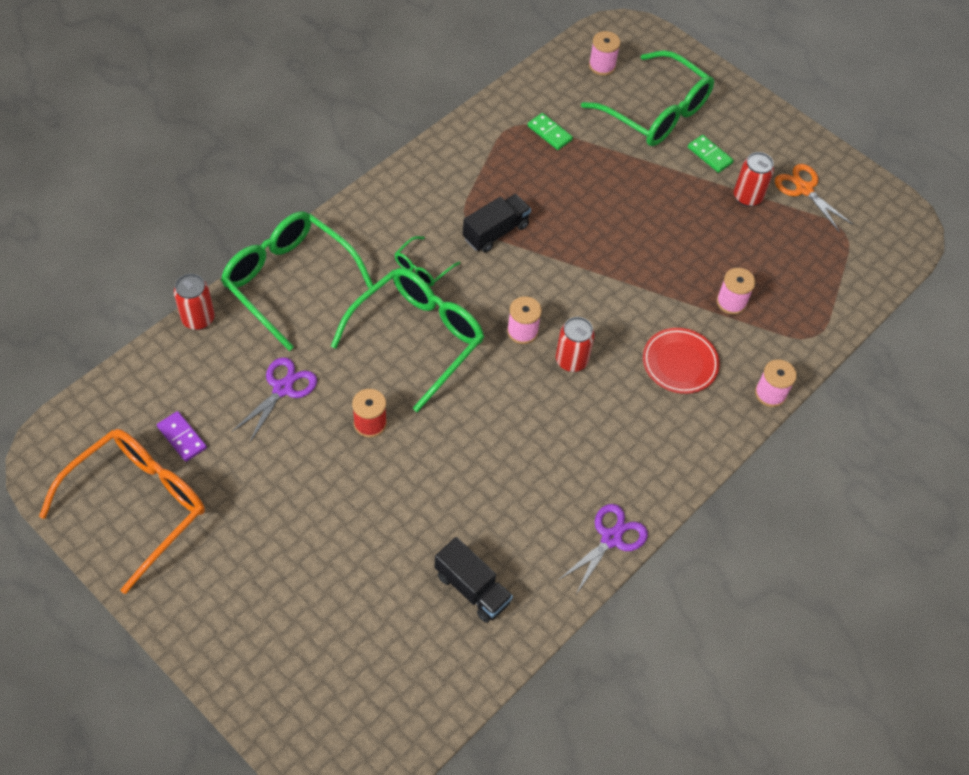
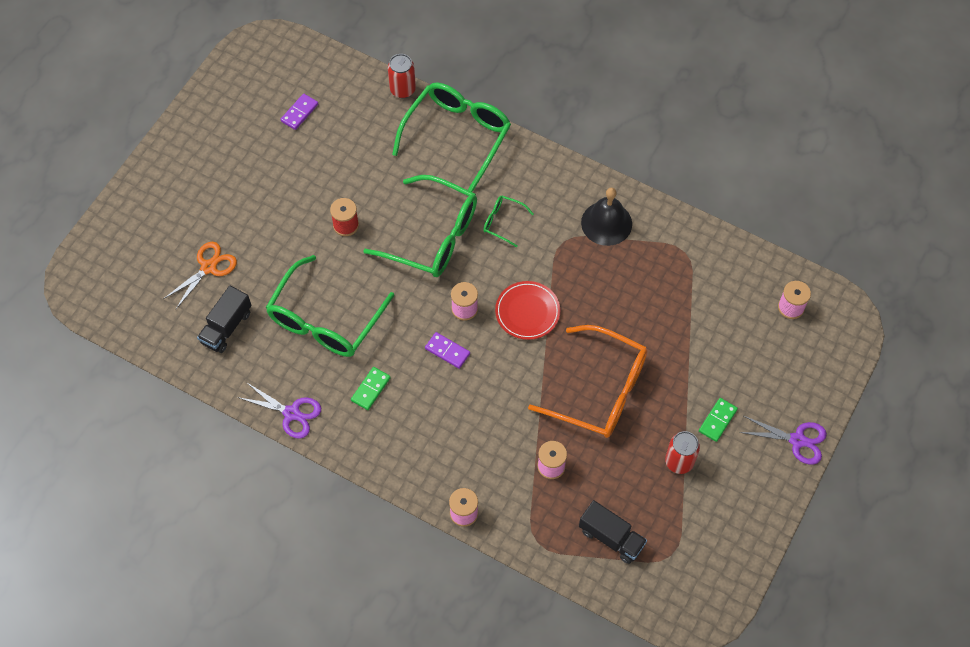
camera: 80 degrees right, 5 degrees up
orange glasses [39,429,205,594] -> orange glasses moved to [528,325,647,438]
purple scissors [232,357,317,443] -> purple scissors moved to [739,416,827,465]
black truck [463,194,531,253] -> black truck moved to [579,500,647,564]
green domino [528,113,573,150] -> green domino moved to [351,367,391,410]
red can [556,317,595,372] -> purple domino [425,332,470,369]
green glasses [581,50,714,146] -> green glasses moved to [266,255,395,357]
red plate [643,328,720,394] -> red plate moved to [495,281,560,340]
orange scissors [775,164,853,232] -> orange scissors moved to [163,242,237,309]
none -> black bell [581,188,632,246]

